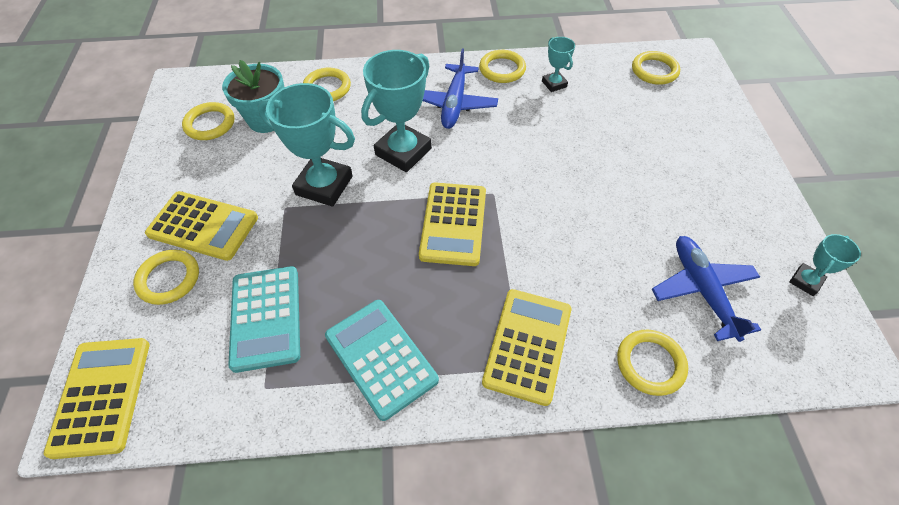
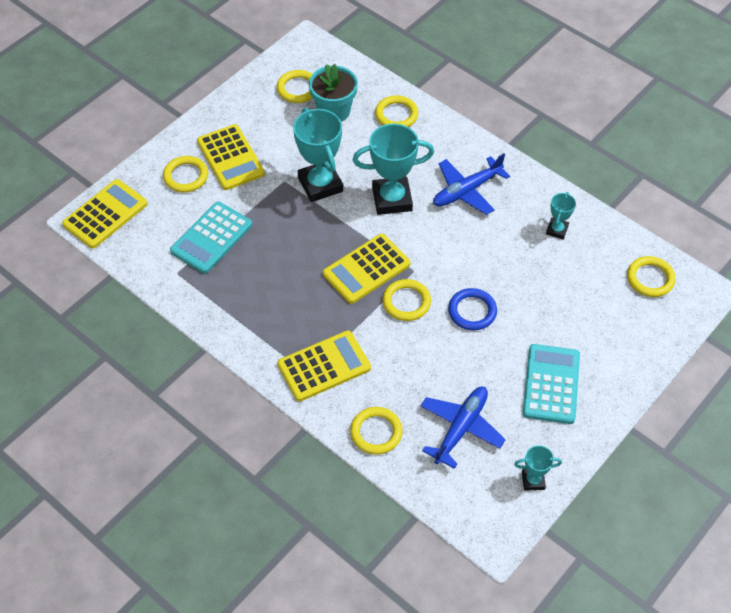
camera: 45 degrees right, 0 degrees up
turquoise calculator [325,300,439,421] -> turquoise calculator moved to [523,344,580,424]
yellow ring [479,50,526,83] -> yellow ring moved to [383,279,431,321]
none -> blue ring [448,288,497,330]

